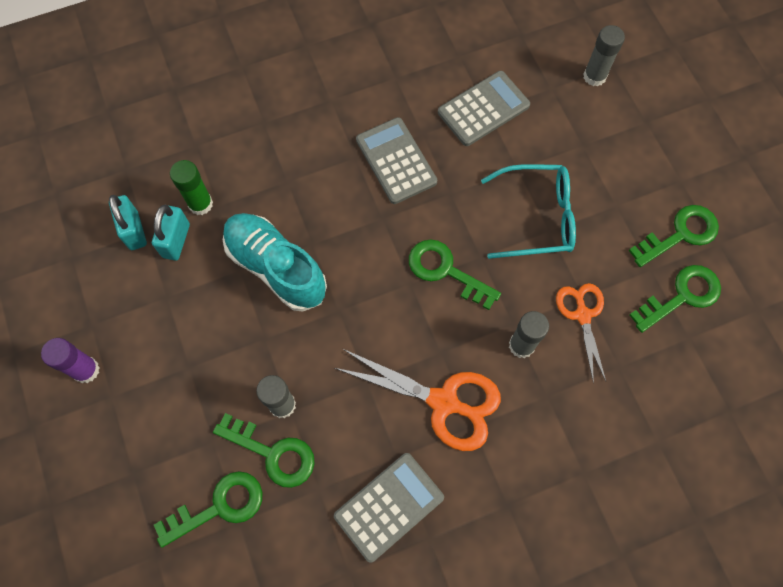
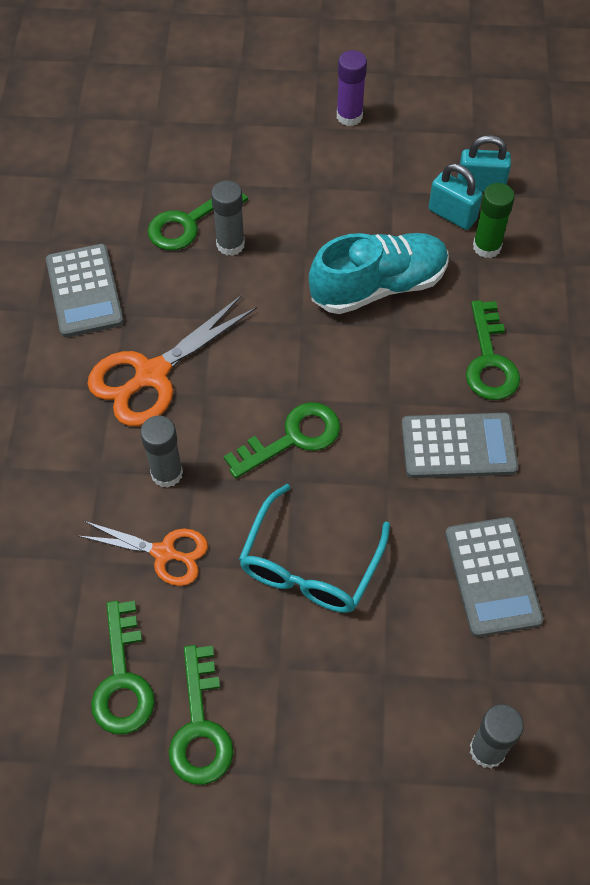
camera: 115 degrees right, 10 degrees down
green key [154,471,263,548] -> green key moved to [466,300,520,400]

